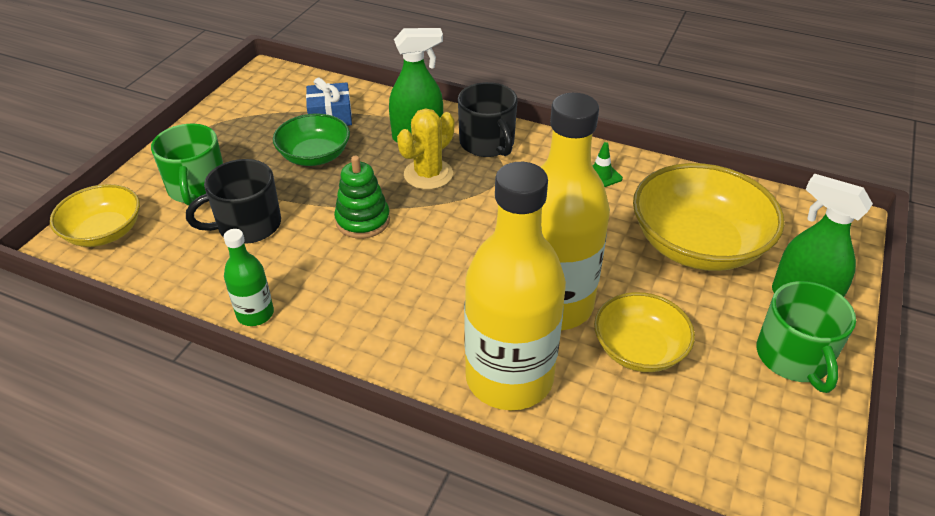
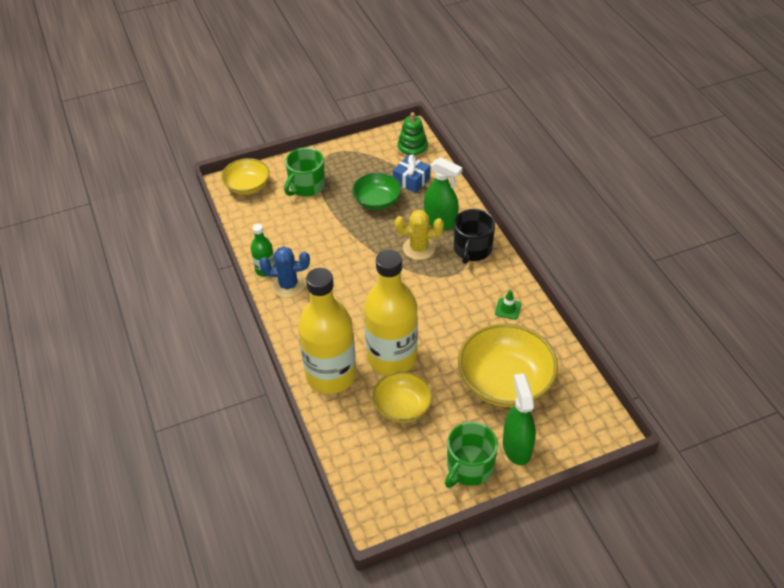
camera: 45 degrees right, 5 degrees up
black mug [186,159,281,244] -> none
green stacking toy [334,156,390,239] -> green stacking toy moved to [397,112,428,158]
none -> blue cactus [259,246,310,298]

